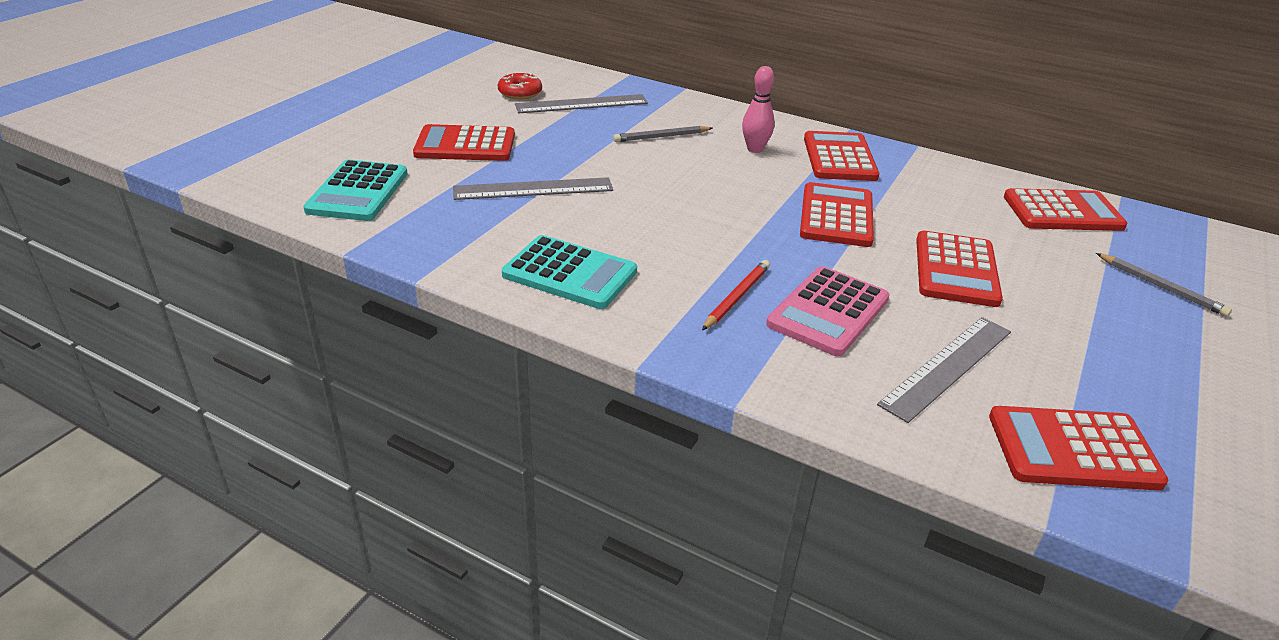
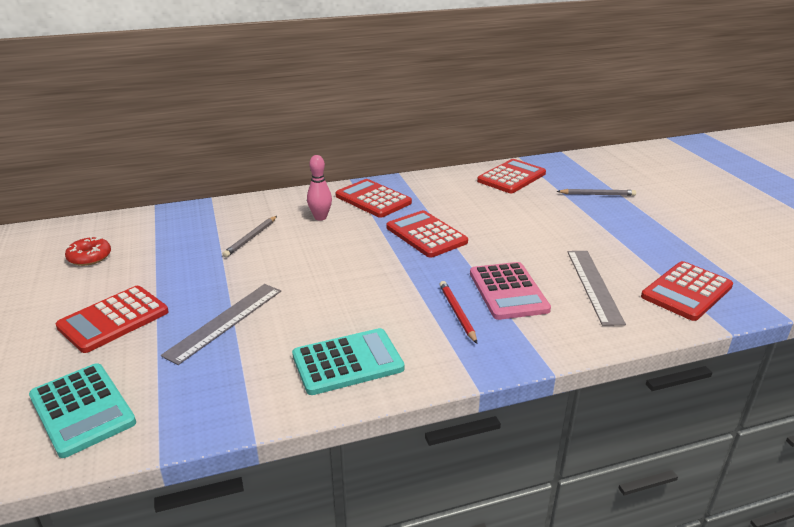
camera: 45 degrees left, 5 degrees down
grey ruler [515,94,648,113] -> none
red calculator [916,231,1003,307] -> none

